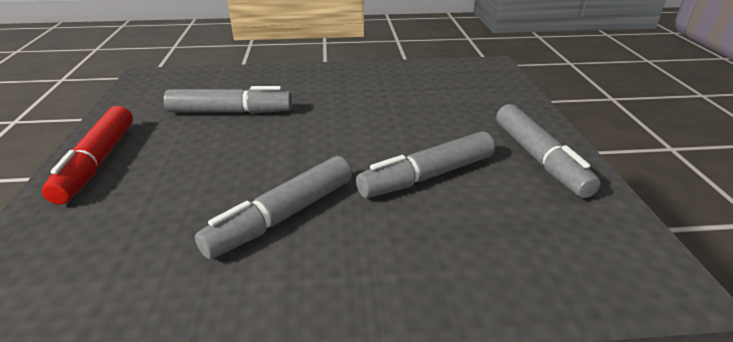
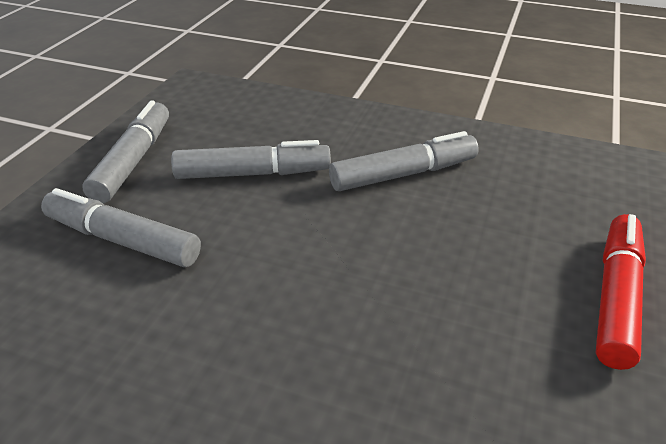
camera: 155 degrees left, 5 degrees up
grey marker [164,86,292,114] -> grey marker moved to [41,188,201,267]

